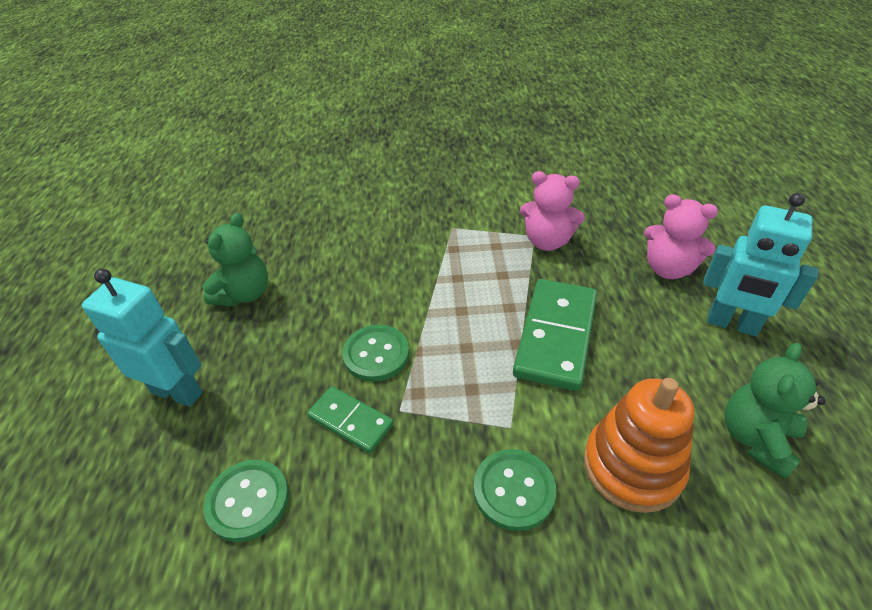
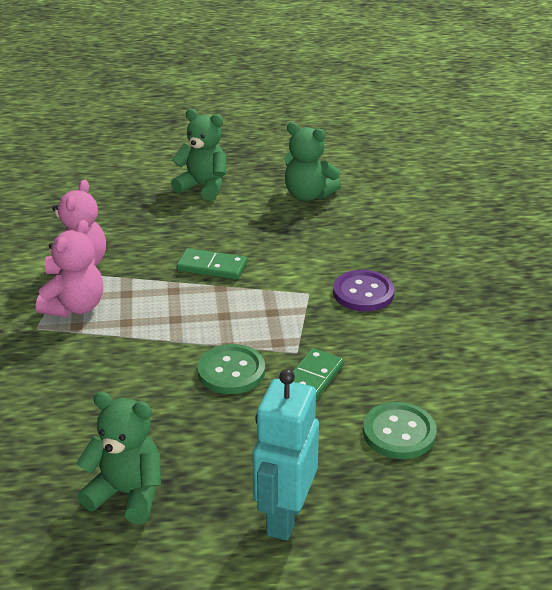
camera: 95 degrees left, 10 degrees down
green button [474,449,556,531] -> purple button [333,270,394,312]
green domino [513,279,597,391] -> green domino [177,248,247,280], size x0.56
orange stacking toy [584,378,694,513] -> none
pink teddy bear [644,194,718,279] -> pink teddy bear moved to [36,220,103,317]
turquoise robot [703,193,818,336] -> green teddy bear [171,109,227,201]

